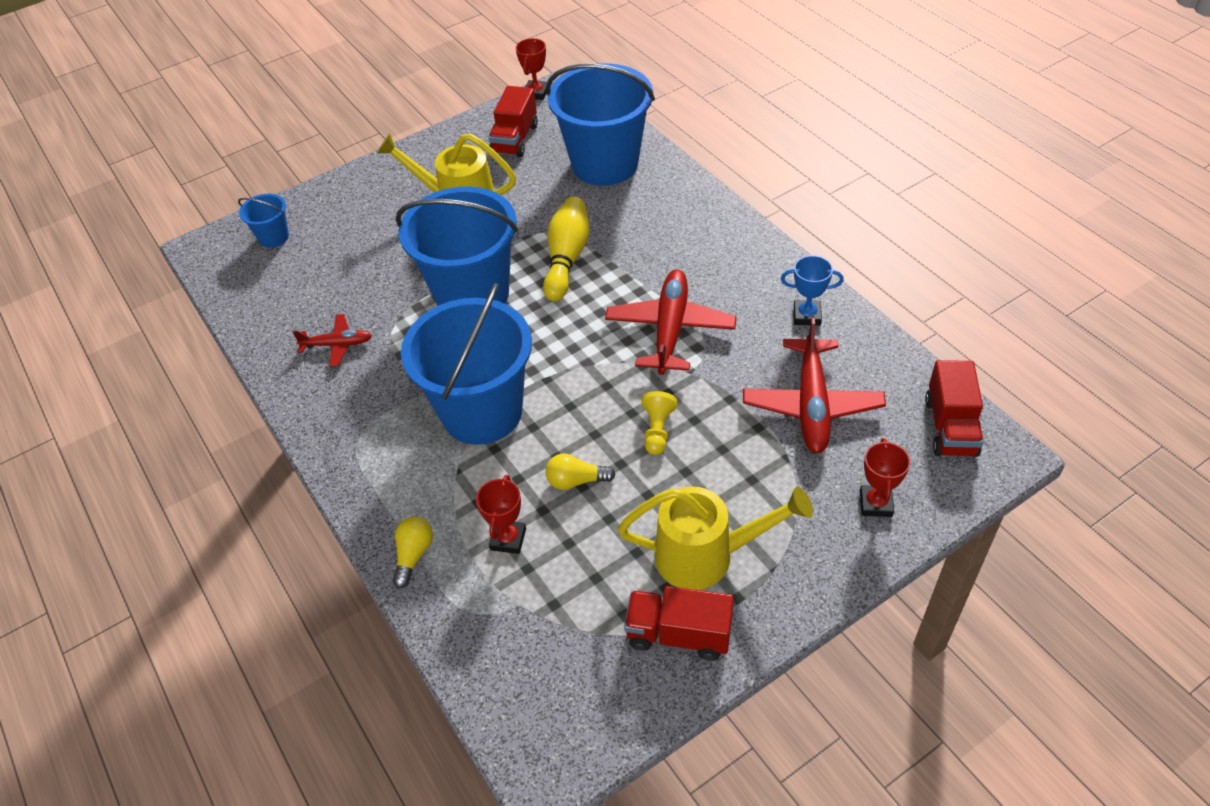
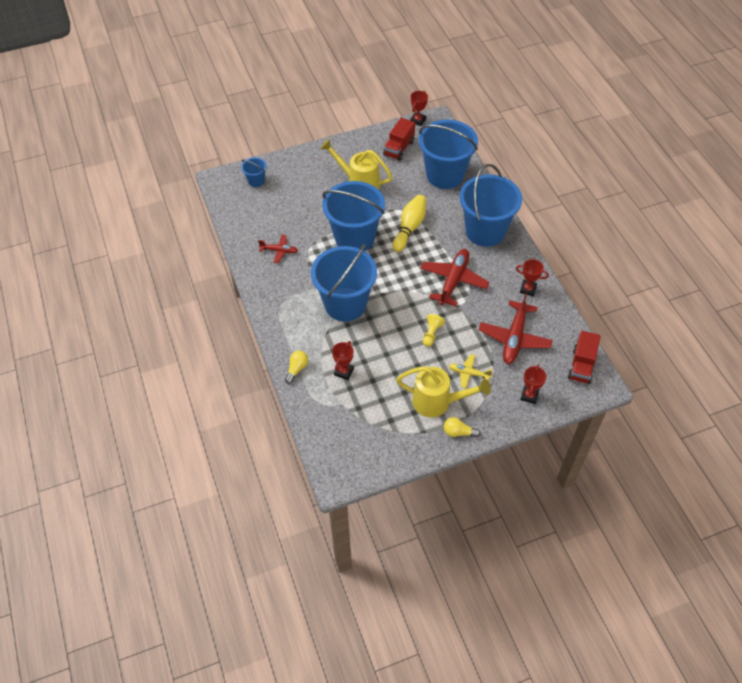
camera: 10 degrees right, 5 degrees up
yellow light bulb [546,454,616,490] -> yellow light bulb moved to [444,417,481,438]
red truck [624,586,734,661] -> none
blue trophy [781,255,844,326] -> red trophy [516,259,549,296]
none -> yellow plane [449,354,492,389]
none -> blue bucket [459,164,522,247]

